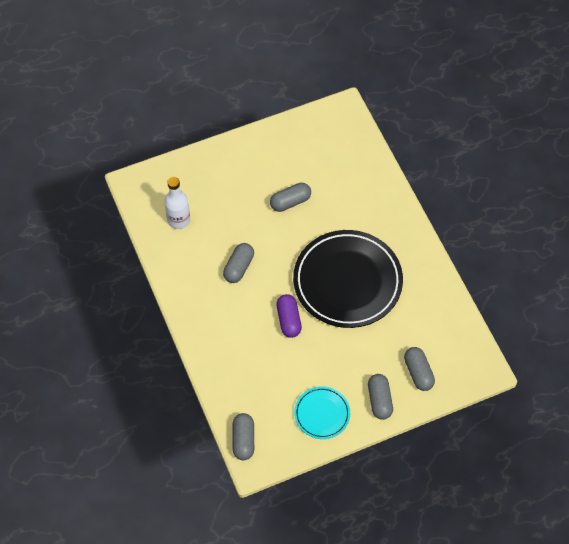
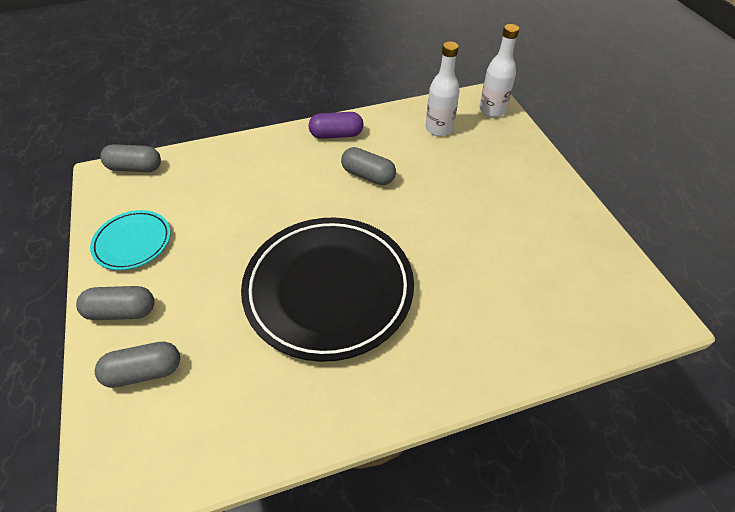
camera: 95 degrees right, 10 degrees down
grey capsule [270,183,311,212] -> none
purple capsule [276,294,302,338] -> purple capsule moved to [309,112,364,139]
none -> white bottle [479,24,519,117]

